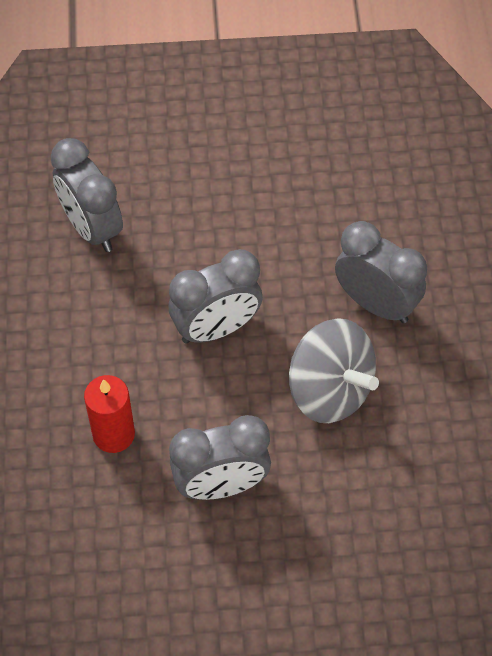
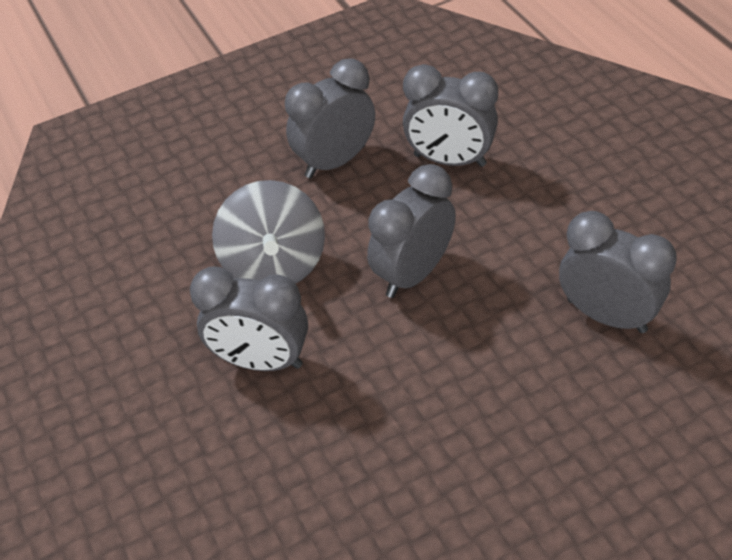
camera: 160 degrees right, 10 degrees down
red candle [84,375,135,453] -> grey clock [403,64,498,167]
grey spinning top [289,318,379,423] -> grey spinning top turned 120 degrees counterclockwise [212,180,325,284]

